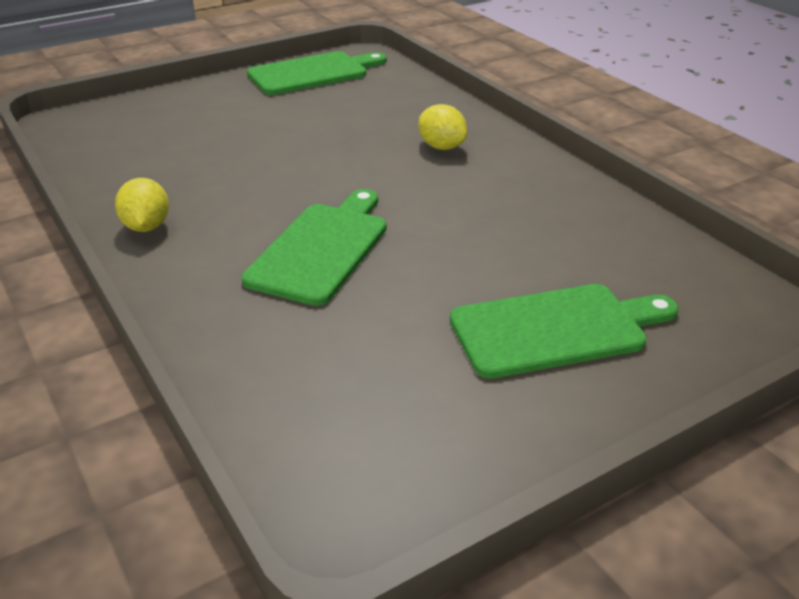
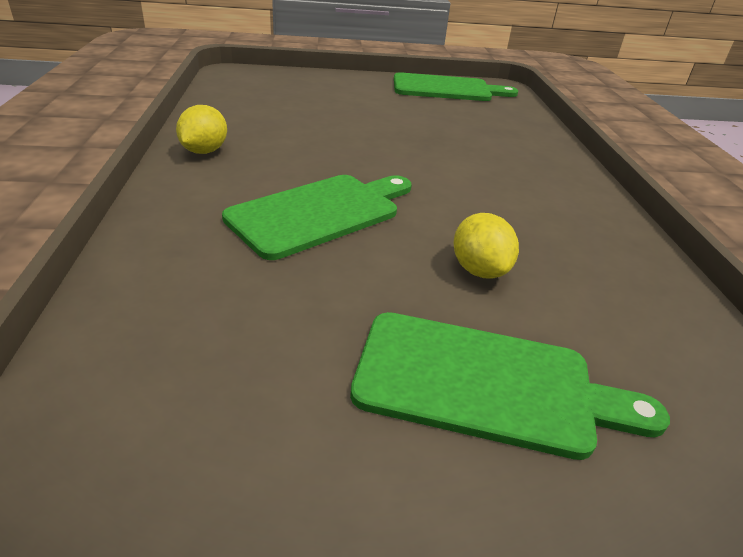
camera: 25 degrees right, 0 degrees up
yellow lemon [419,104,467,150] -> yellow lemon moved to [454,213,519,278]

